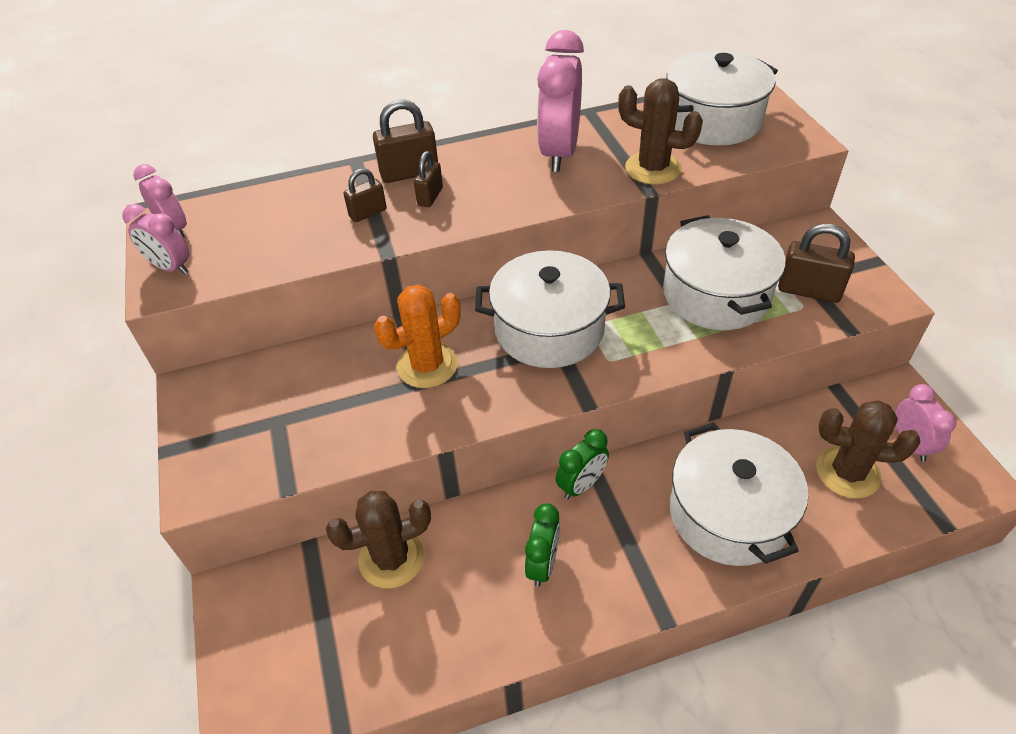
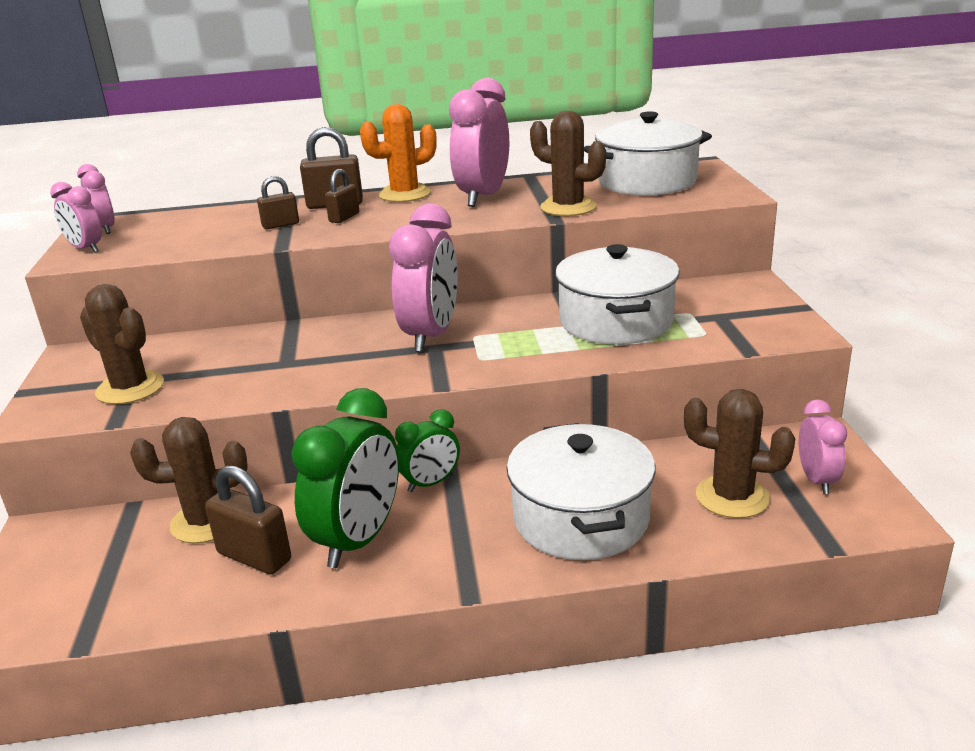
camera: 10 degrees right, 20 degrees down
orange cactus [374,284,461,388] -> orange cactus moved to [360,104,437,202]
white pot [475,250,625,368] -> pink clock [389,203,458,352]
green clock [525,503,560,587] -> green clock [292,388,399,568], size x1.80
brown padlock [778,224,855,303] -> brown padlock moved to [205,465,291,574]
none -> brown cactus [80,284,164,404]

